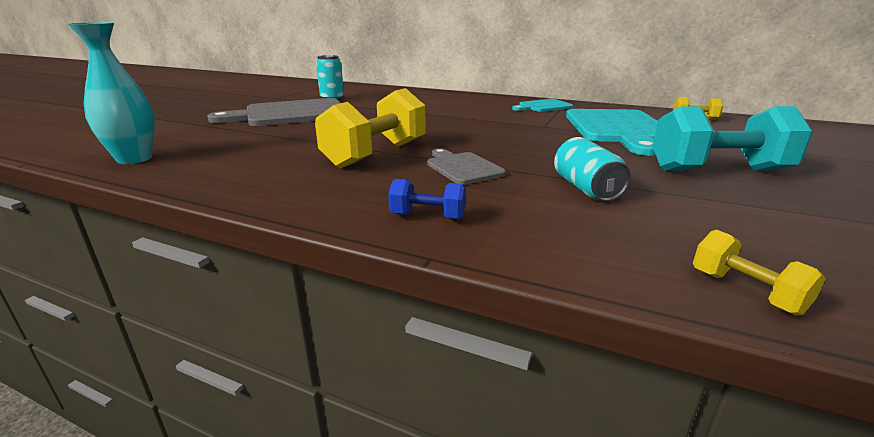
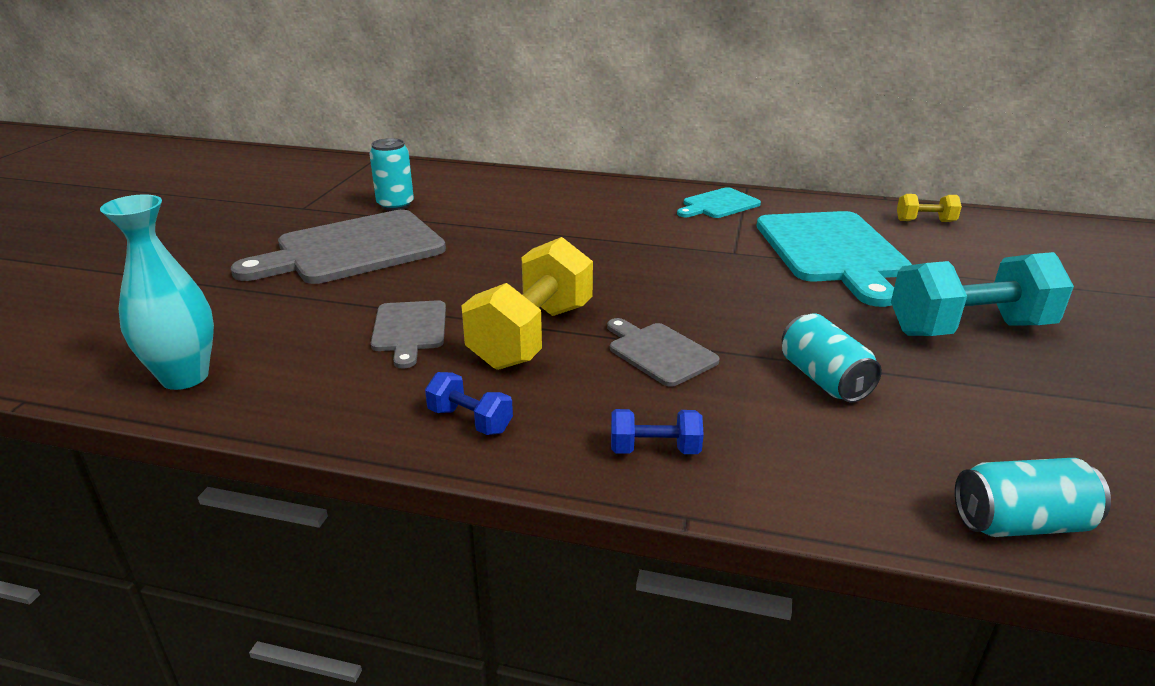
camera: 10 degrees left, 5 degrees up
yellow dumbbell [693,230,826,316] -> turquoise can [955,458,1111,537]
none -> grey cutting board [371,300,446,368]
none -> blue dumbbell [425,372,513,435]

